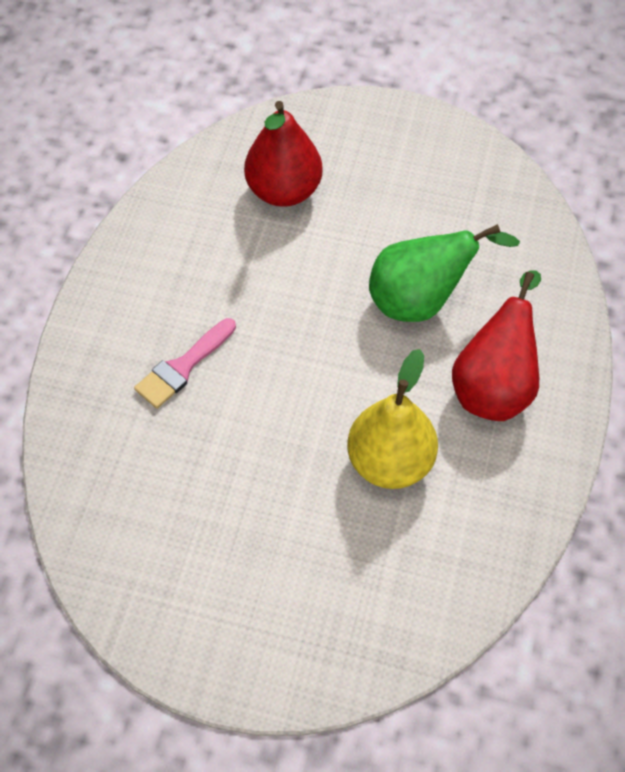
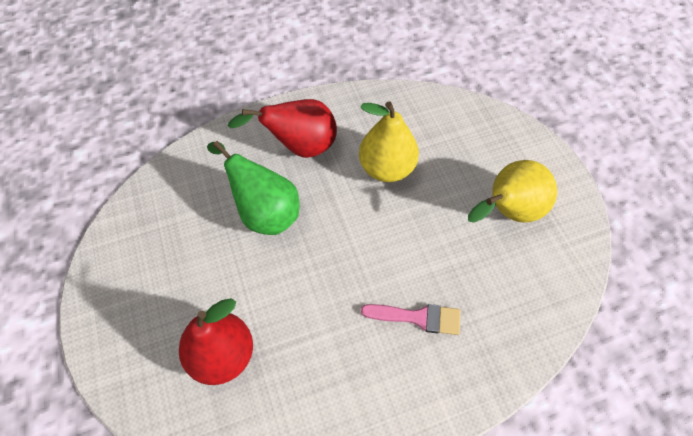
camera: 125 degrees left, 0 degrees up
none -> yellow pear [468,160,557,223]

